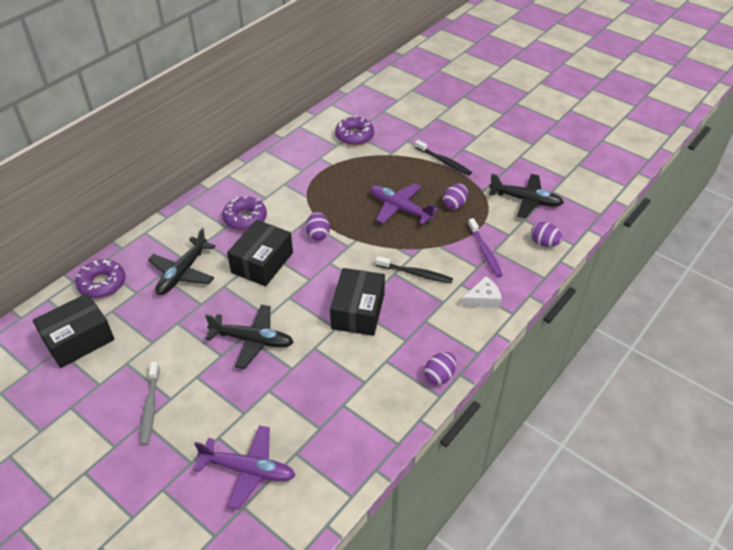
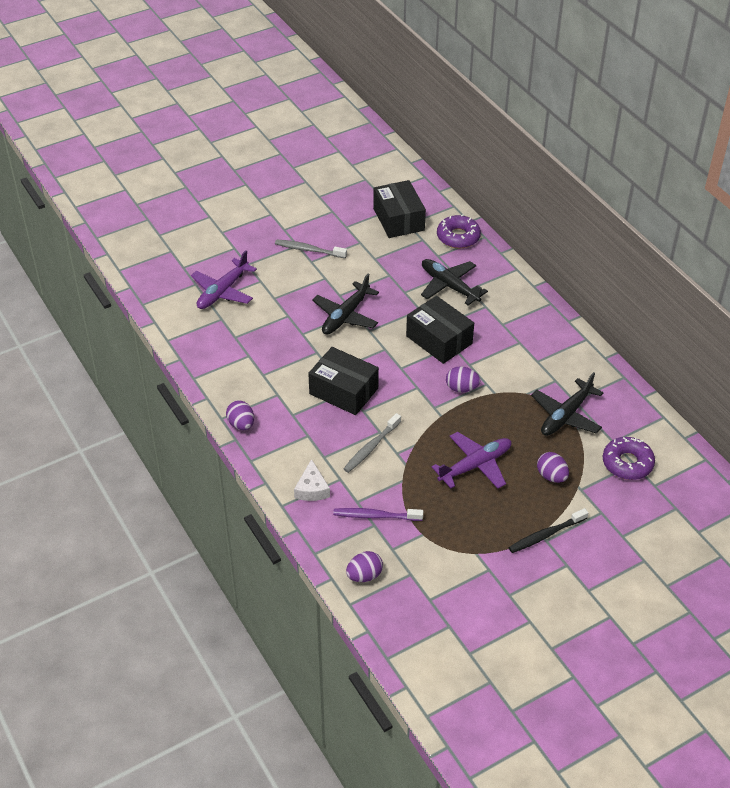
camera: 110 degrees right, 0 degrees up
purple donut [222,196,267,231] -> none
black toothbrush [376,256,453,283] -> grey toothbrush [343,413,401,473]
purple egg [443,183,468,210] -> purple egg moved to [537,452,569,483]
black plane [489,174,564,218] -> black plane moved to [531,372,603,436]

